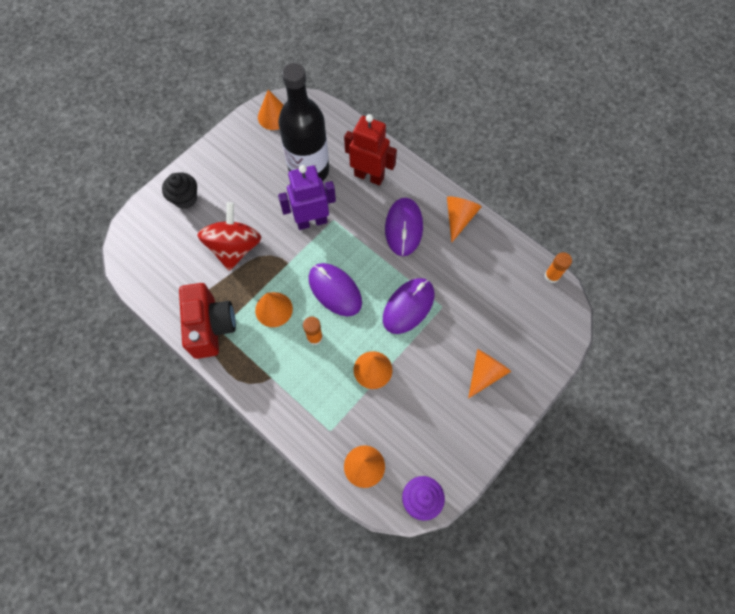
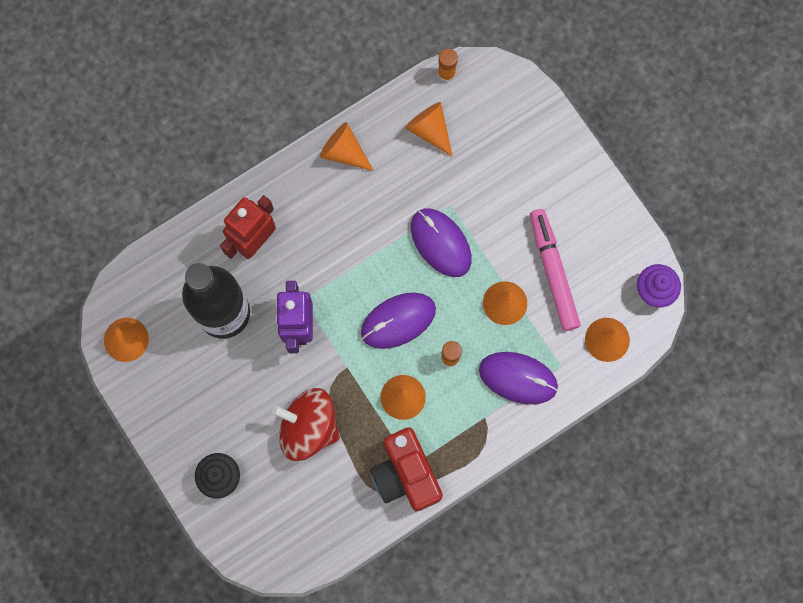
camera: 75 degrees left, 10 degrees up
red camera [179,283,236,359] -> red camera turned 120 degrees counterclockwise [370,427,443,512]
purple mouse [385,198,423,256] -> purple mouse moved to [479,352,558,404]
orange cone [468,349,511,399] -> orange cone moved to [405,102,453,157]
none -> pink marker [530,209,581,331]

